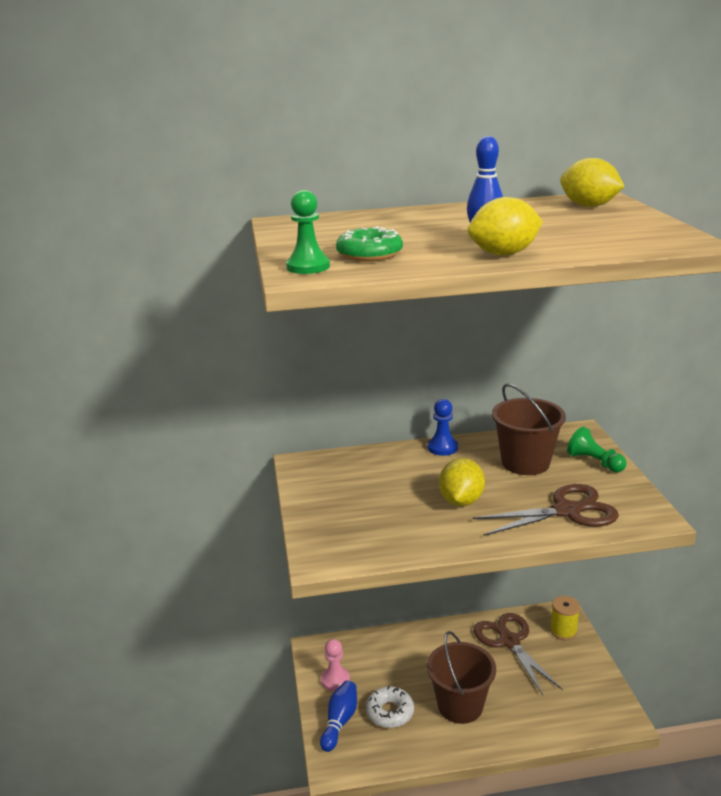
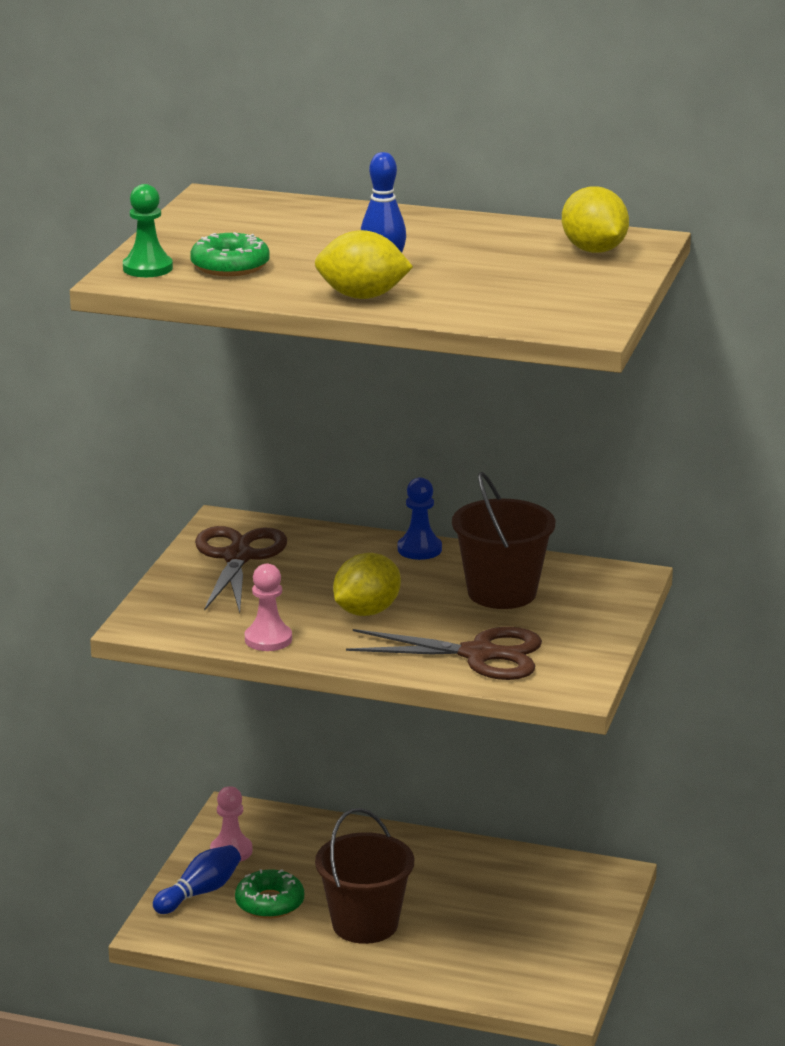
camera: 25 degrees right, 0 degrees up
white donut [366,686,414,728] -> green donut [235,869,304,918]
brown scissors [473,613,563,695] -> brown scissors moved to [195,526,287,613]
yellow spool [550,596,580,640] -> none
green pawn [567,427,627,473] -> none
none -> pink pawn [245,564,292,651]

